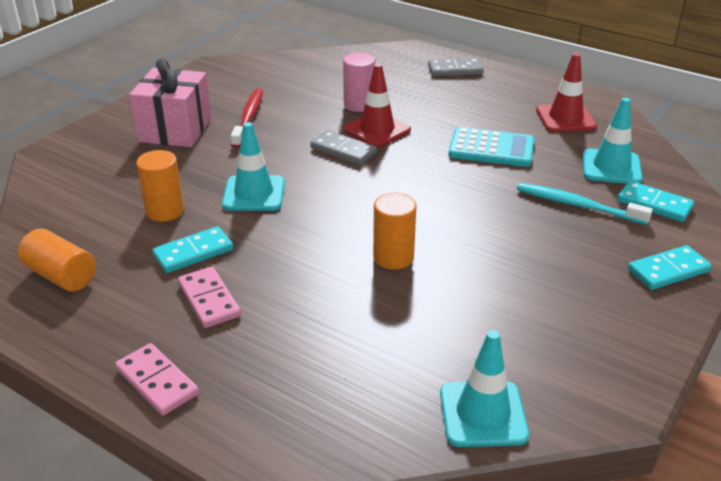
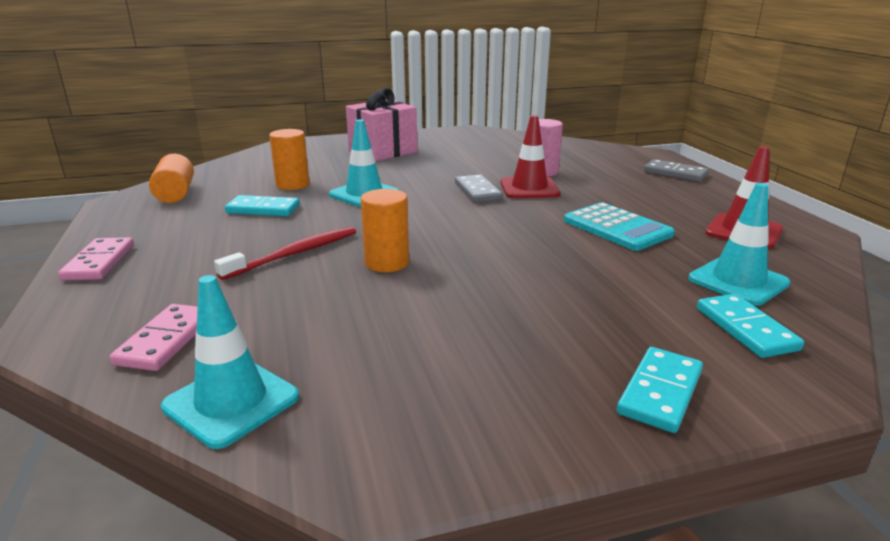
camera: 40 degrees right, 10 degrees down
pink domino [178,267,241,328] -> pink domino moved to [110,304,198,371]
red toothbrush [231,89,263,148] -> red toothbrush moved to [214,226,356,280]
turquoise toothbrush [517,183,653,225] -> none
turquoise domino [628,245,712,290] -> turquoise domino turned 75 degrees counterclockwise [617,347,703,433]

